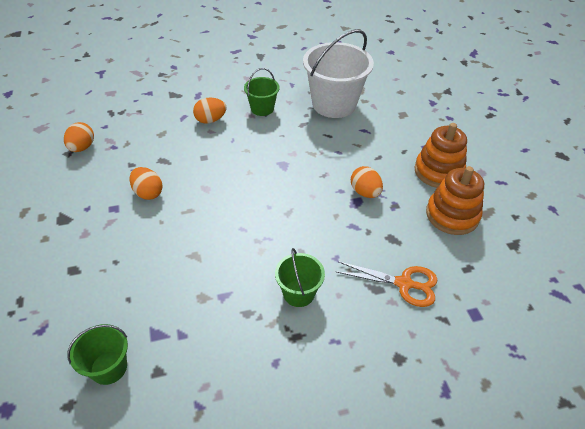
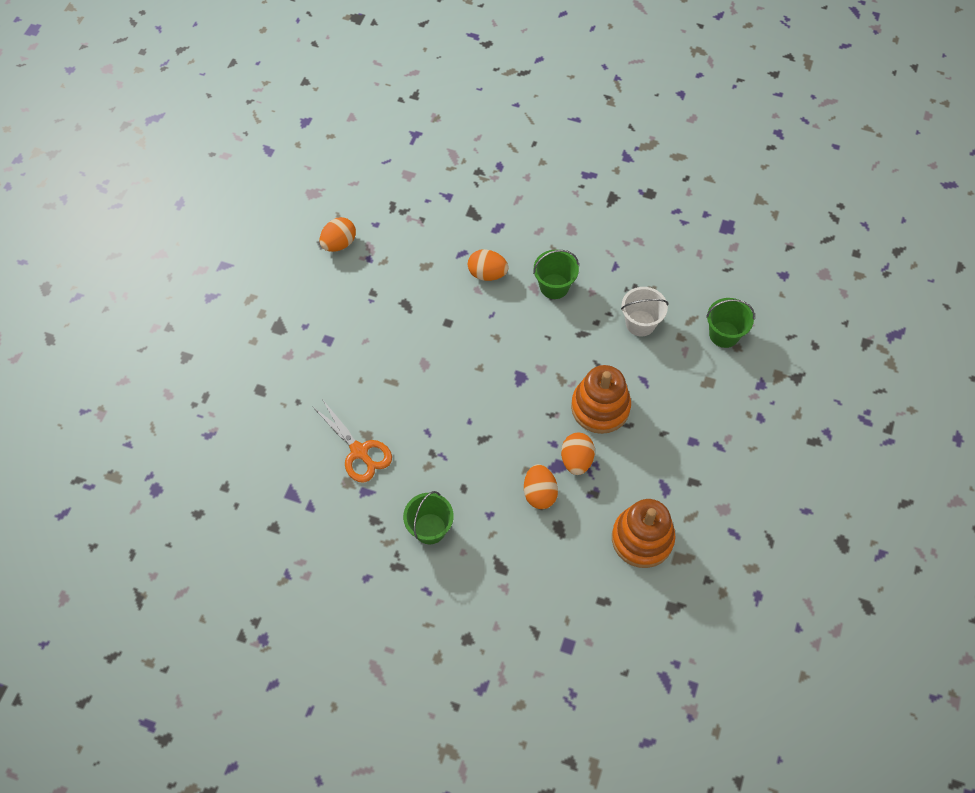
camera: 35 degrees right, 15 degrees up
green bucket [67,324,128,385] -> green bucket moved to [706,298,755,348]
orange egg [130,167,163,200] -> orange egg moved to [524,464,558,509]
white bucket [303,29,374,118] -> white bucket [621,287,669,337], size x0.52
orange scissors [337,261,437,307] -> orange scissors moved to [312,399,392,483]
orange stacking toy [414,123,467,188] -> orange stacking toy moved to [571,365,631,434]

